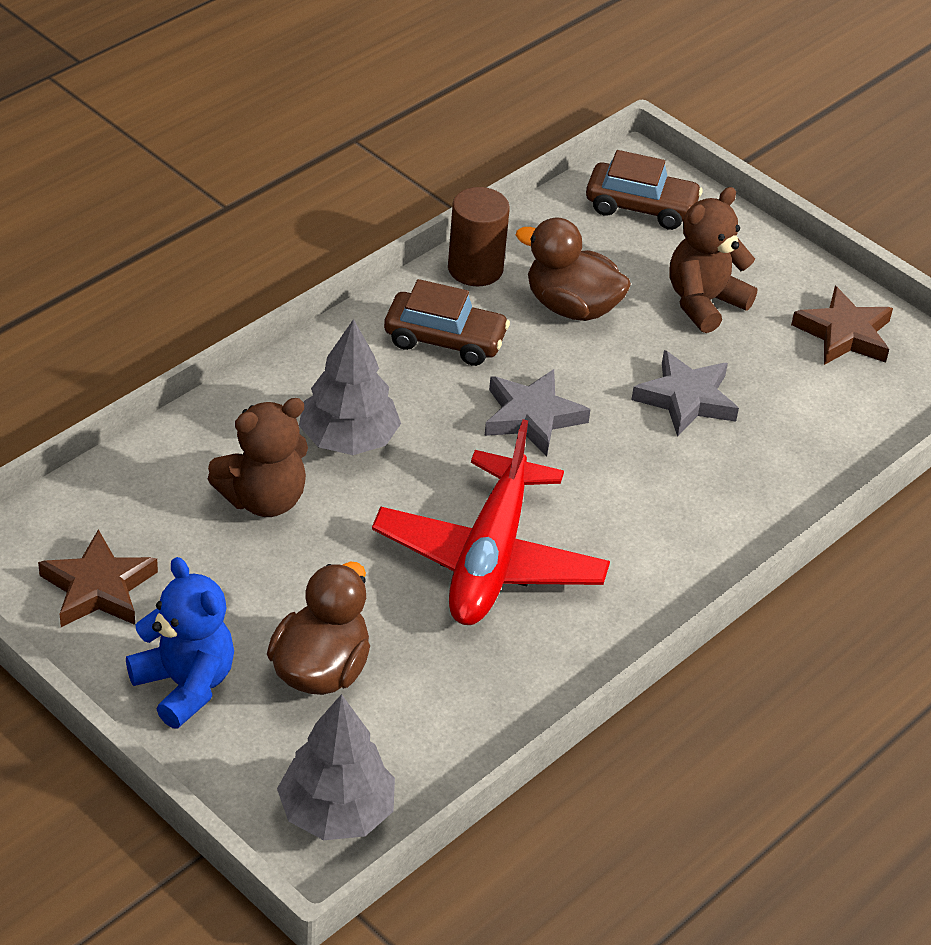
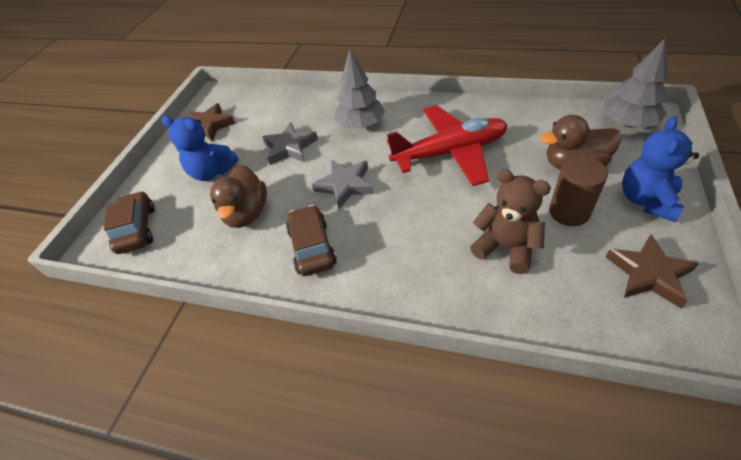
camera: 110 degrees left, 5 degrees up
grey tree [299,319,401,455] -> grey tree moved to [334,49,385,129]
brown cylinder [448,187,510,286] -> brown cylinder moved to [549,156,608,226]
brown teddy bear [670,187,757,333] -> blue teddy bear [161,116,239,181]

